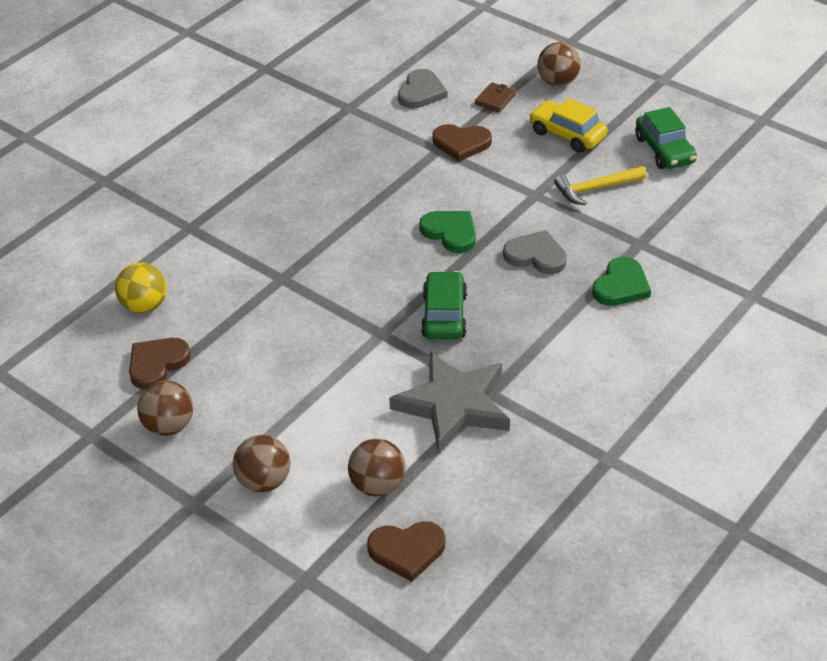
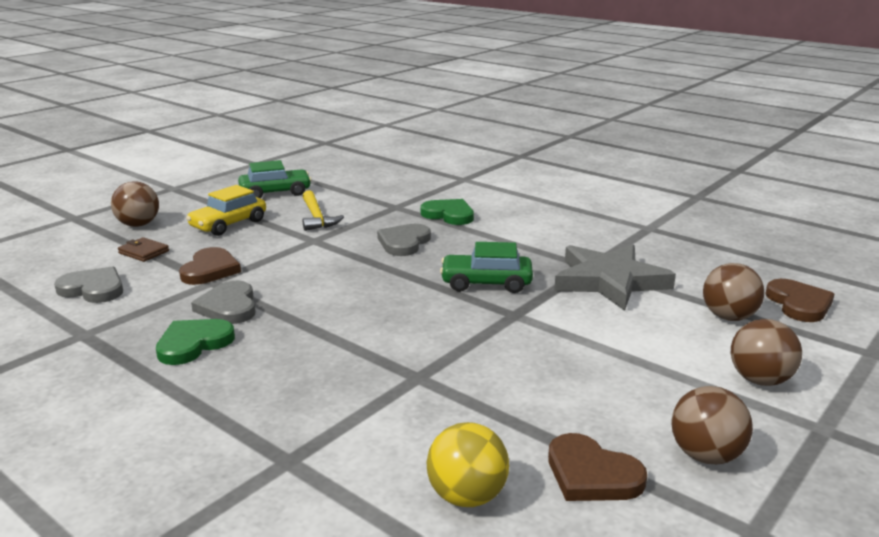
camera: 90 degrees left, 20 degrees down
green heart [419,211,476,253] -> green heart moved to [156,319,235,365]
none -> grey heart [191,281,256,324]

